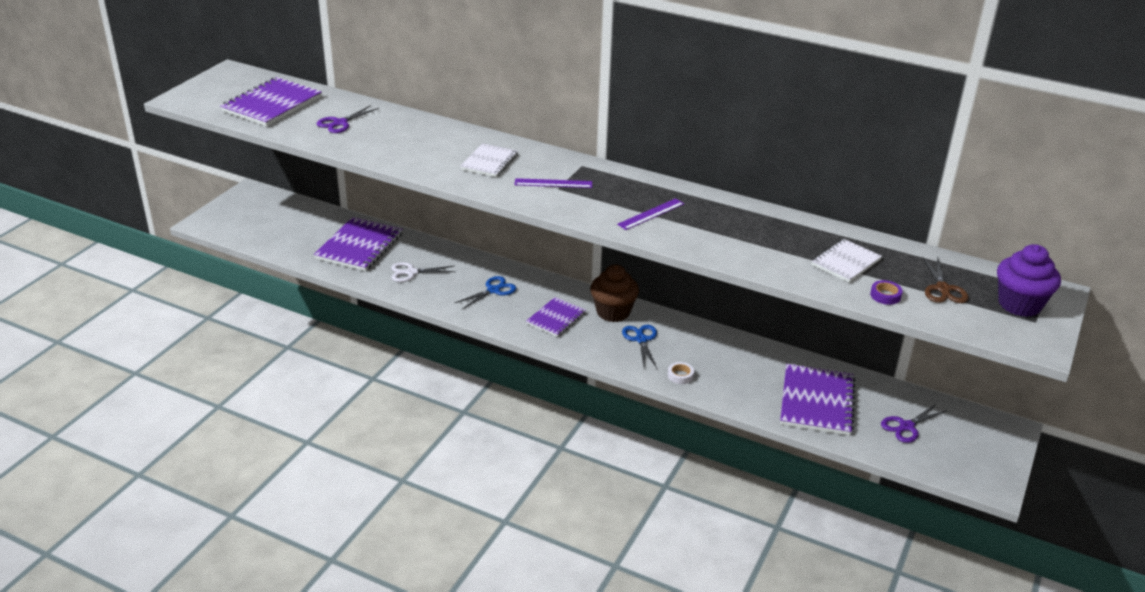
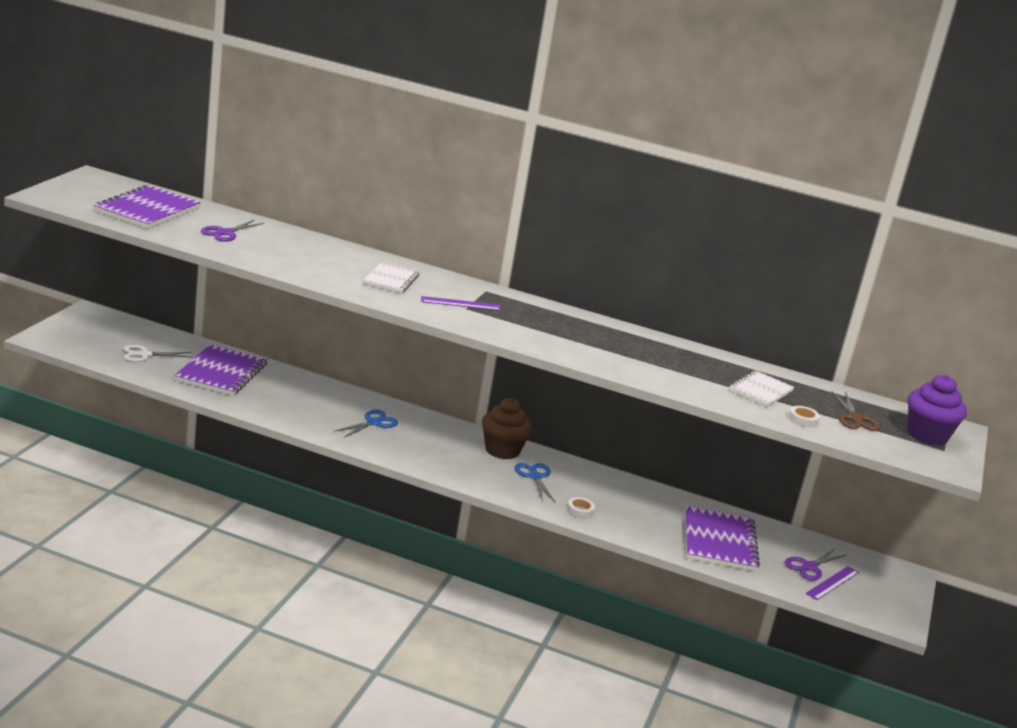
camera: 10 degrees left, 10 degrees down
white scissors [391,262,456,282] -> white scissors moved to [123,345,193,362]
purple notebook [526,297,586,337] -> none
purple ruler [617,198,684,230] -> purple ruler moved to [806,566,859,600]
purple tape [870,280,903,305] -> white tape [789,406,820,427]

